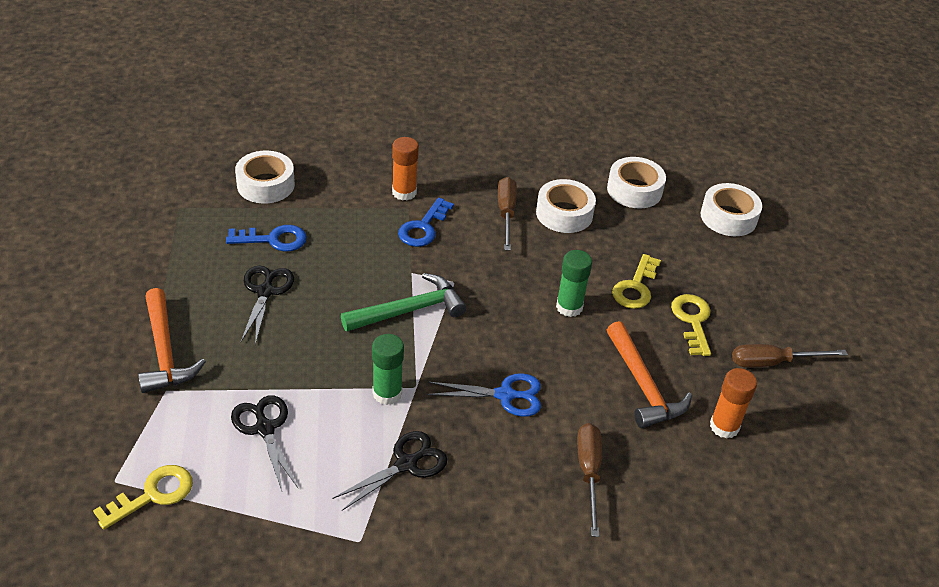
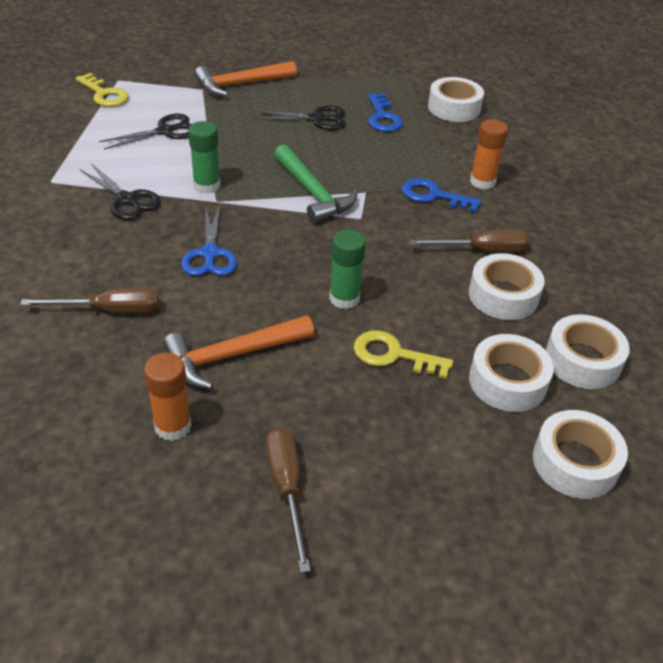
camera: 85 degrees right, 0 degrees up
yellow key [671,294,711,356] -> none
none -> white tape [469,334,554,412]

